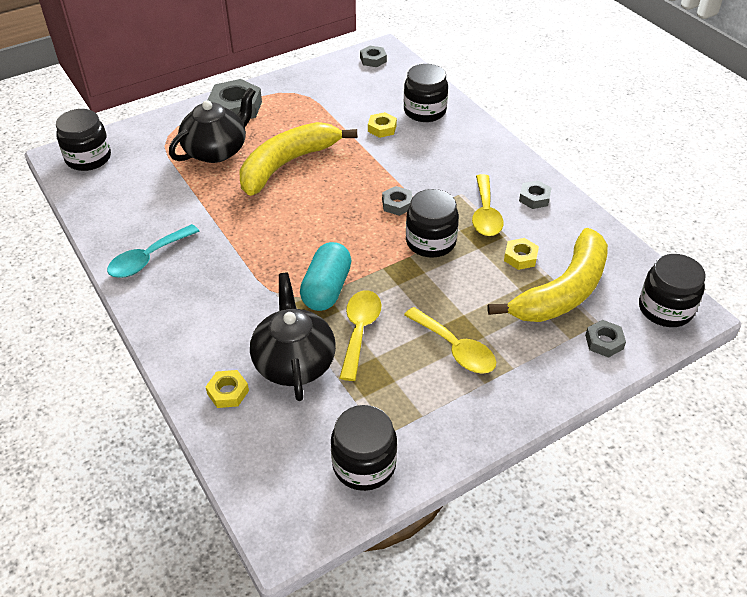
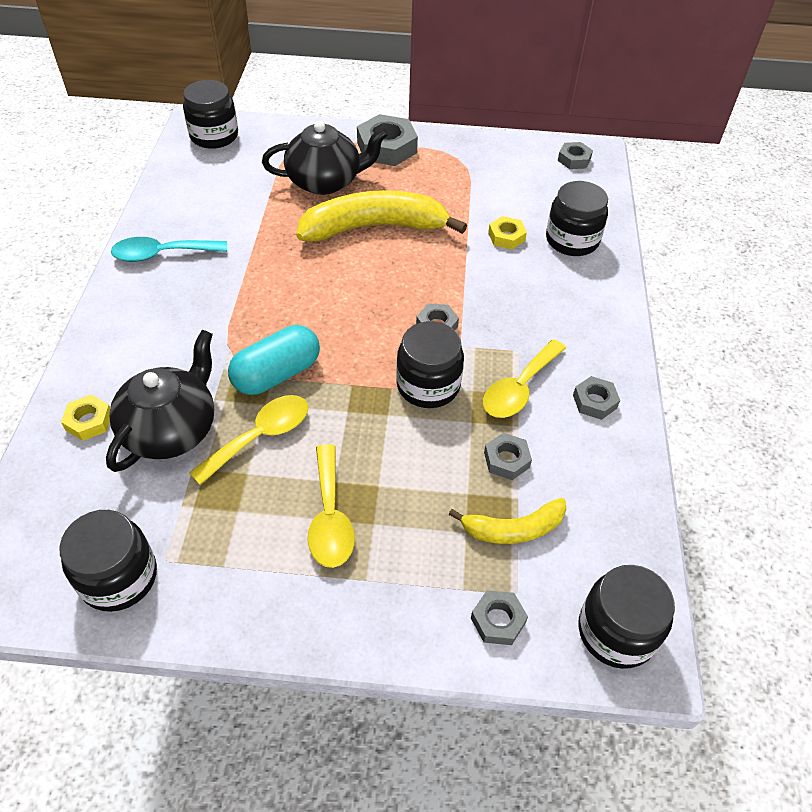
camera: 35 degrees right, 5 degrees up
yellow banana [488,228,608,322] -> yellow banana [449,498,567,544], size x0.53
yellow nut [504,238,539,270] -> grey nut [484,433,532,480]

